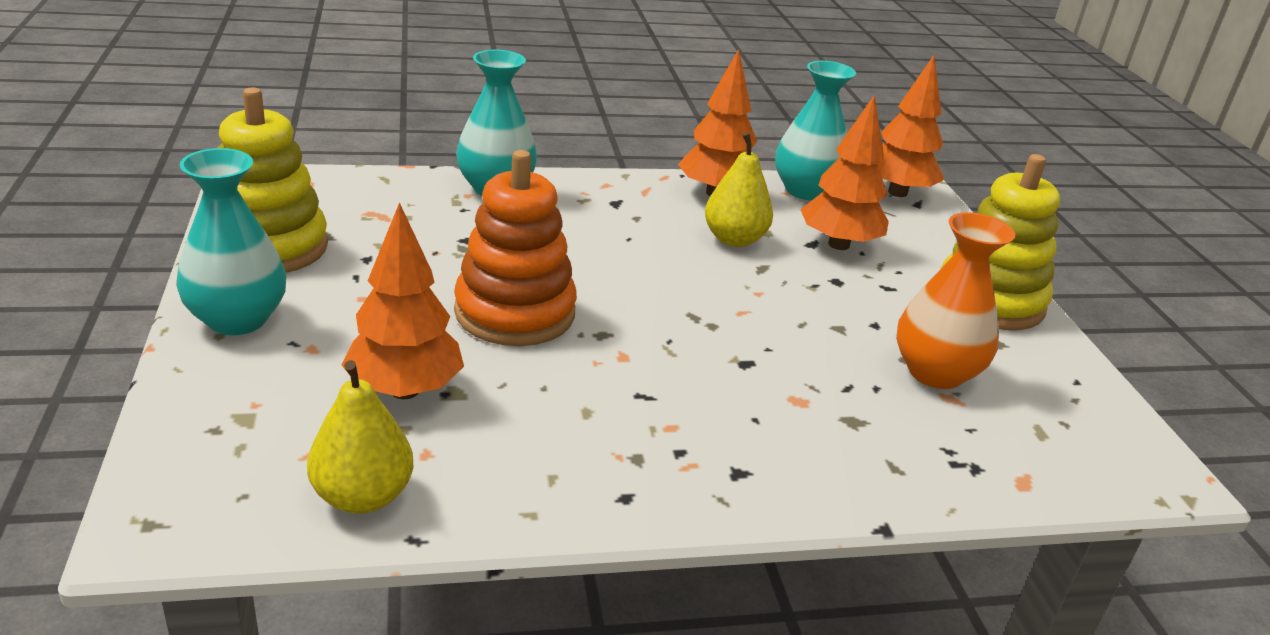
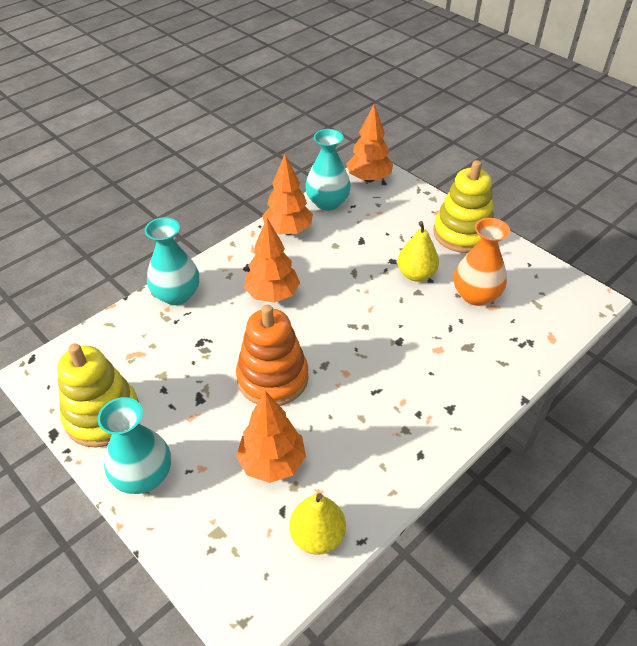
camera: 30 degrees left, 15 degrees up
yellow pear [705,132,773,247] -> yellow pear moved to [397,221,439,282]
orange tree [801,94,889,250] -> orange tree moved to [244,218,300,303]

